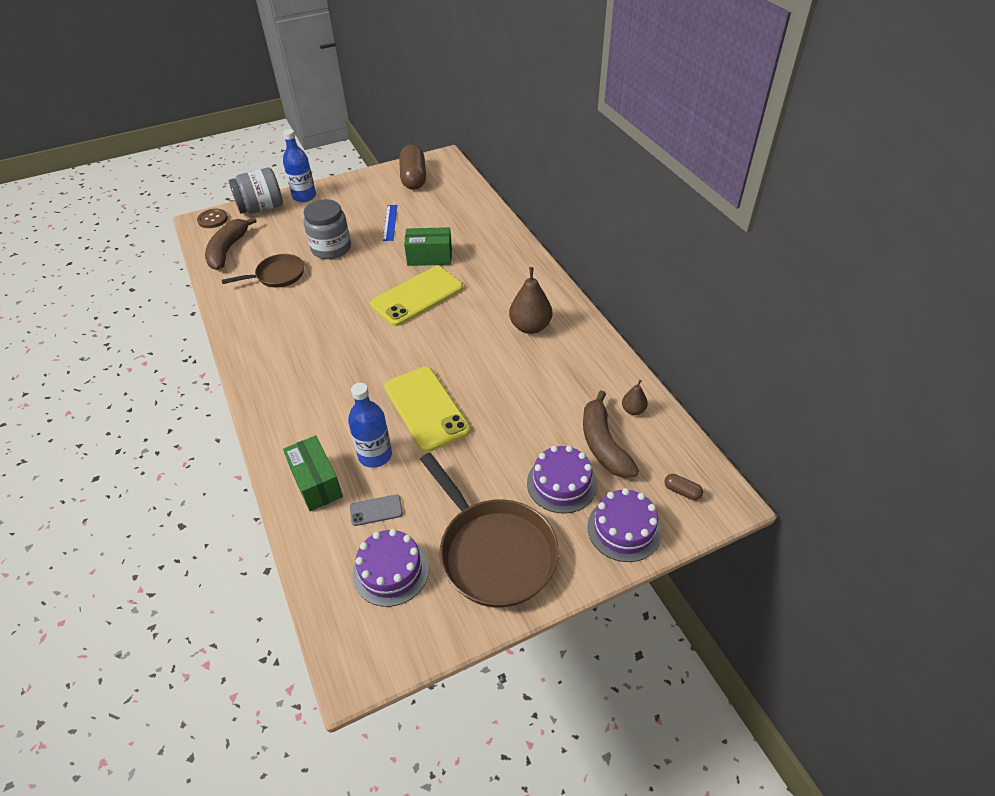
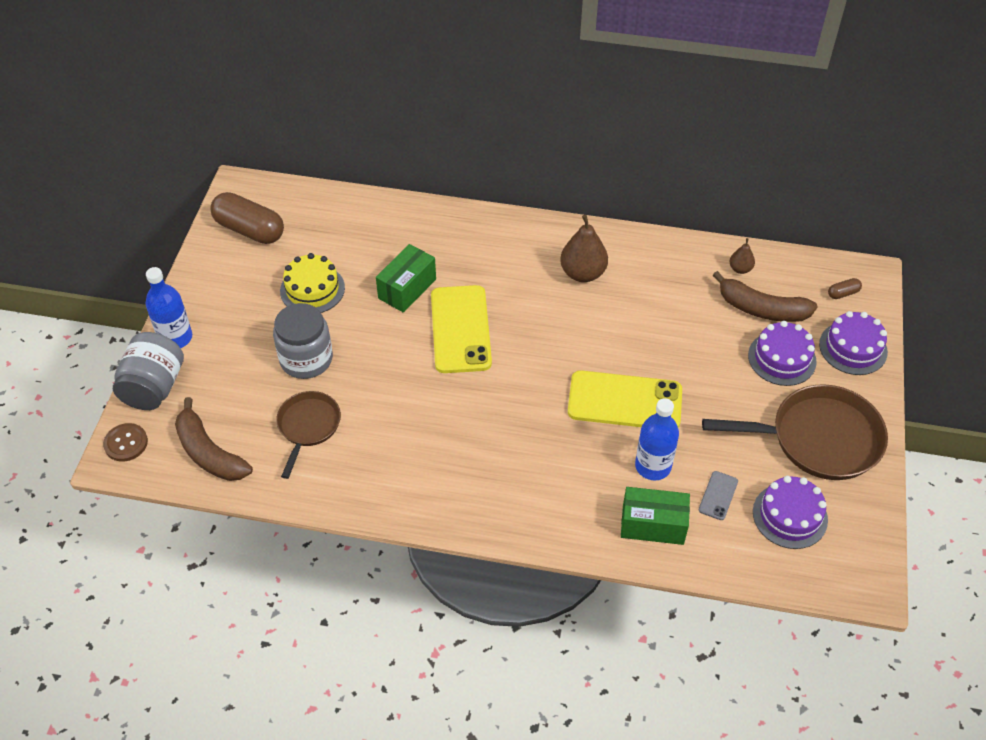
camera: 55 degrees left, 5 degrees up
blue ruler [383,205,397,241] -> yellow cake [280,253,345,313]

